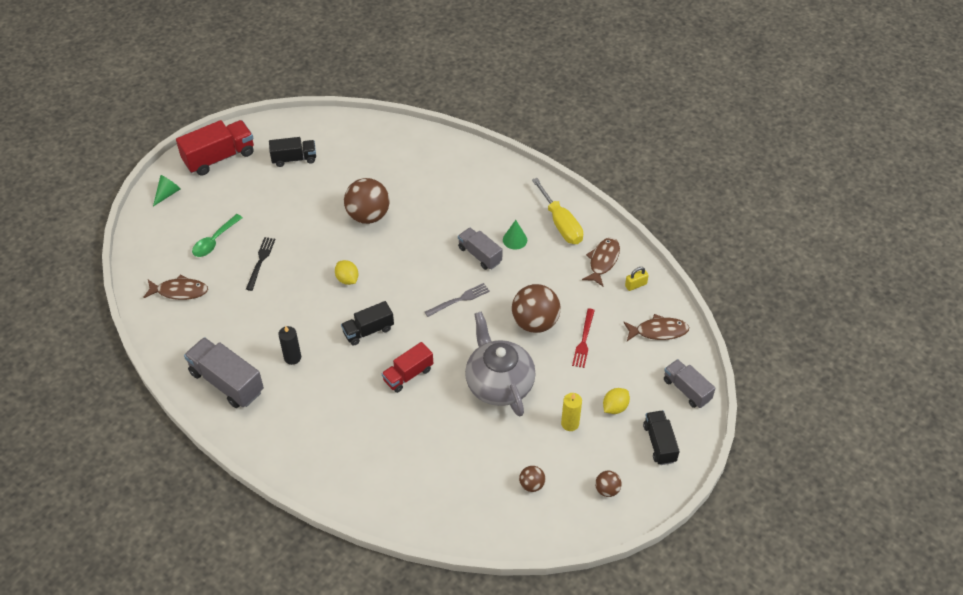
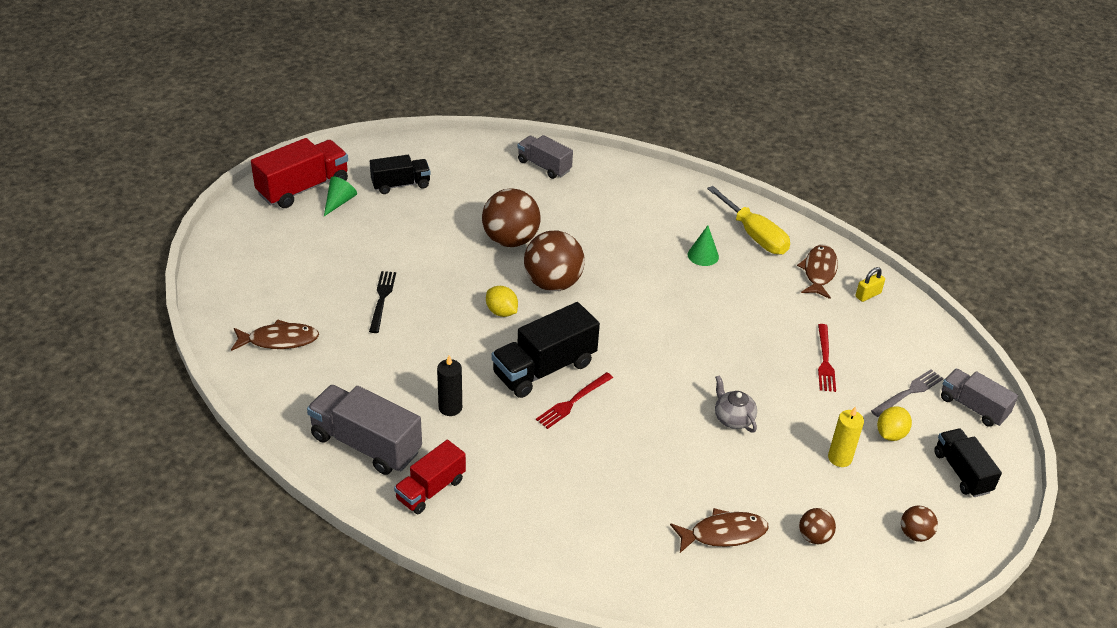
camera: 10 degrees left, 10 degrees down
green cone [153,175,181,206] -> green cone moved to [324,177,357,216]
green spoon [192,214,243,257] -> none
black truck [341,301,394,346] -> black truck [491,302,600,398], size x1.57
red truck [382,342,433,393] -> red truck moved to [394,440,466,514]
grey fork [425,283,490,317] -> grey fork moved to [871,369,943,417]
grey truck [458,228,503,270] -> grey truck moved to [517,135,573,179]
grey teapot [465,311,536,416] -> grey teapot [715,375,757,433], size x0.45
brown ball [512,284,560,333] -> brown ball moved to [524,231,585,291]
brown fish [623,314,689,341] -> brown fish moved to [670,508,768,553]
none -> red fork [536,372,613,429]

